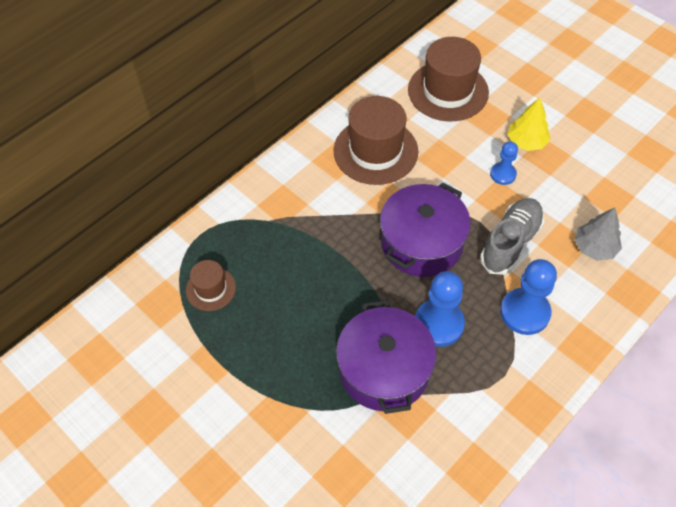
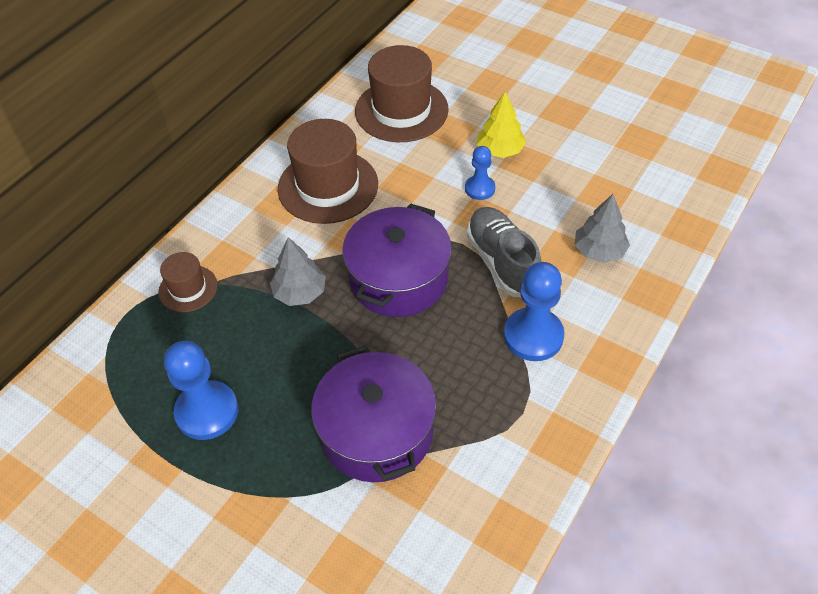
camera: 10 degrees left, 5 degrees down
brown hat [186,260,236,311] -> brown hat moved to [158,252,218,312]
blue pawn [415,271,465,347] -> blue pawn moved to [164,341,238,440]
grey shoe [480,198,544,275] -> grey shoe turned 45 degrees counterclockwise [467,207,542,297]
none -> grey tree [270,237,326,306]

